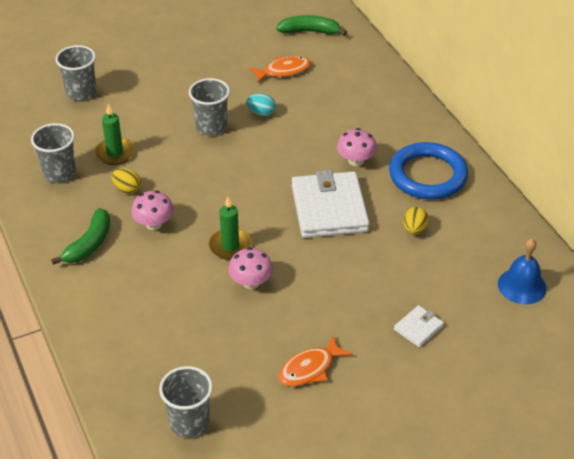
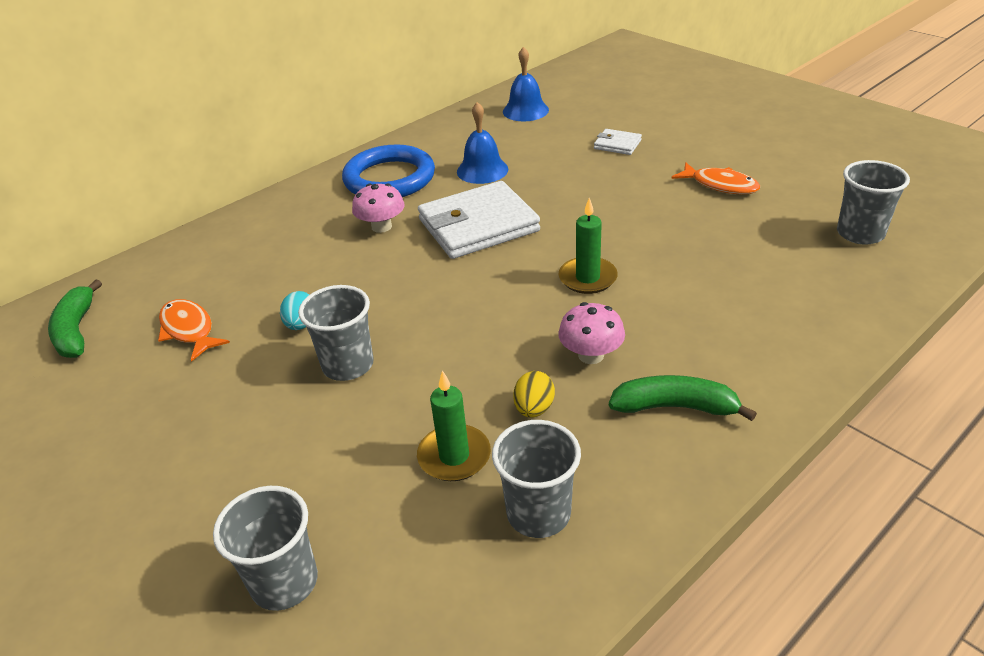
camera: 105 degrees left, 5 degrees down
pink mushroom [229,247,273,289] -> none
yellow egg [403,207,429,235] -> blue bell [457,102,508,184]

